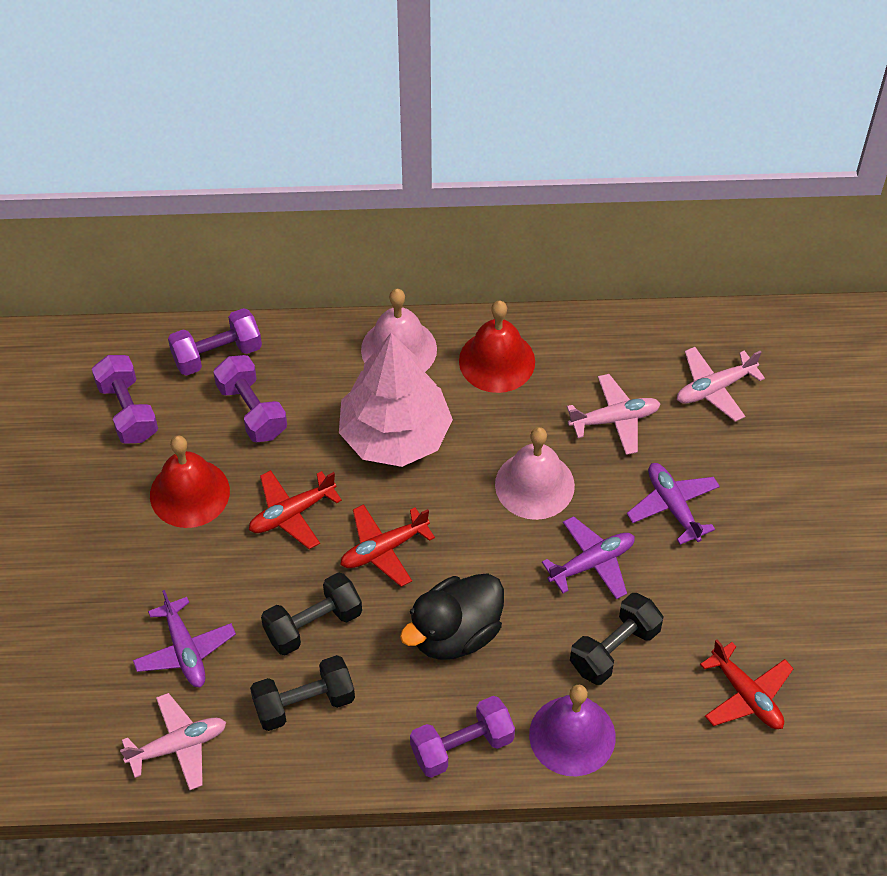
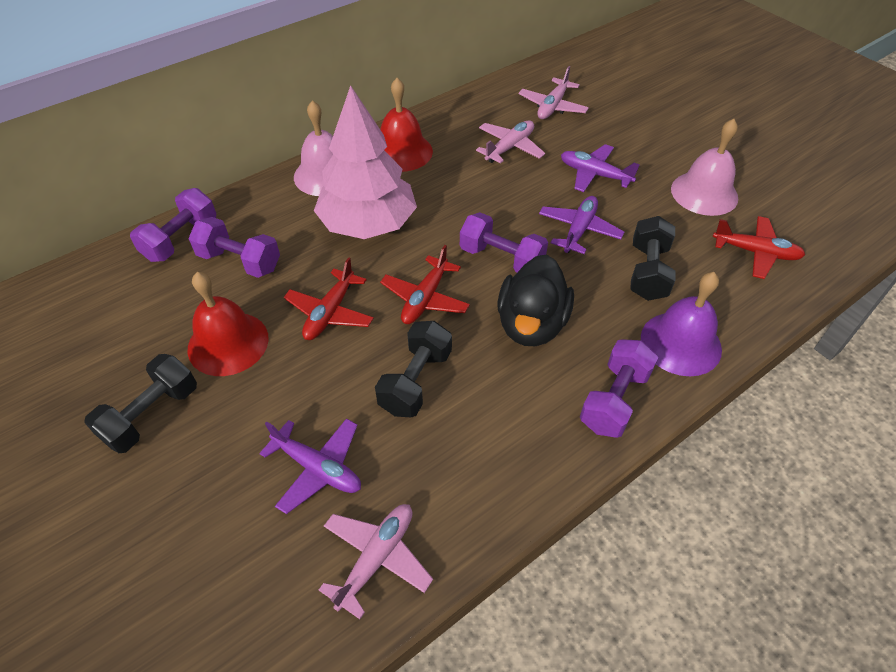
camera: 35 degrees left, 5 degrees down
purple dumbbell [92,355,158,444] -> purple dumbbell moved to [460,212,548,272]
black dumbbell [250,655,355,731] -> black dumbbell moved to [84,354,197,453]
pink bell [495,427,575,520] -> pink bell moved to [671,119,738,216]

